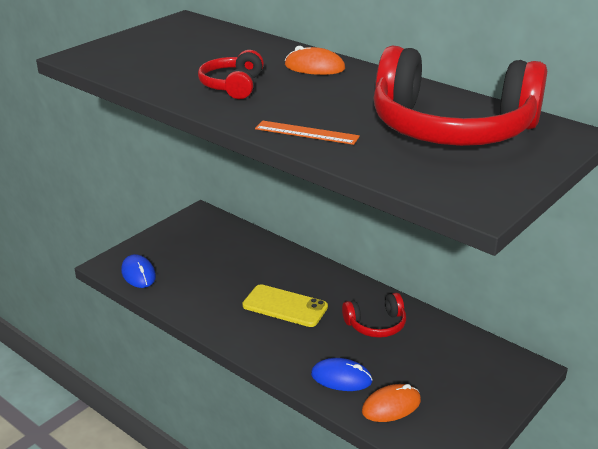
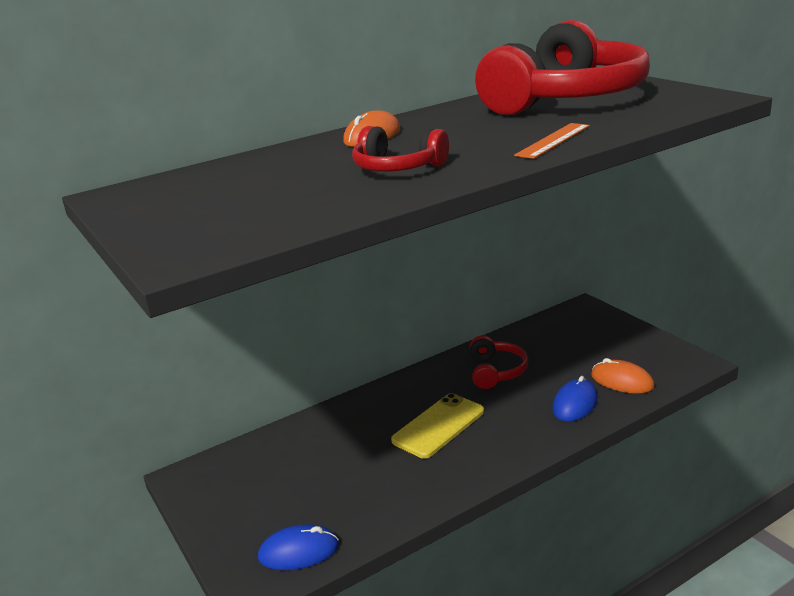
camera: 70 degrees left, 5 degrees down
orange mouse [362,384,421,422] -> orange mouse turned 45 degrees counterclockwise [591,358,655,394]

